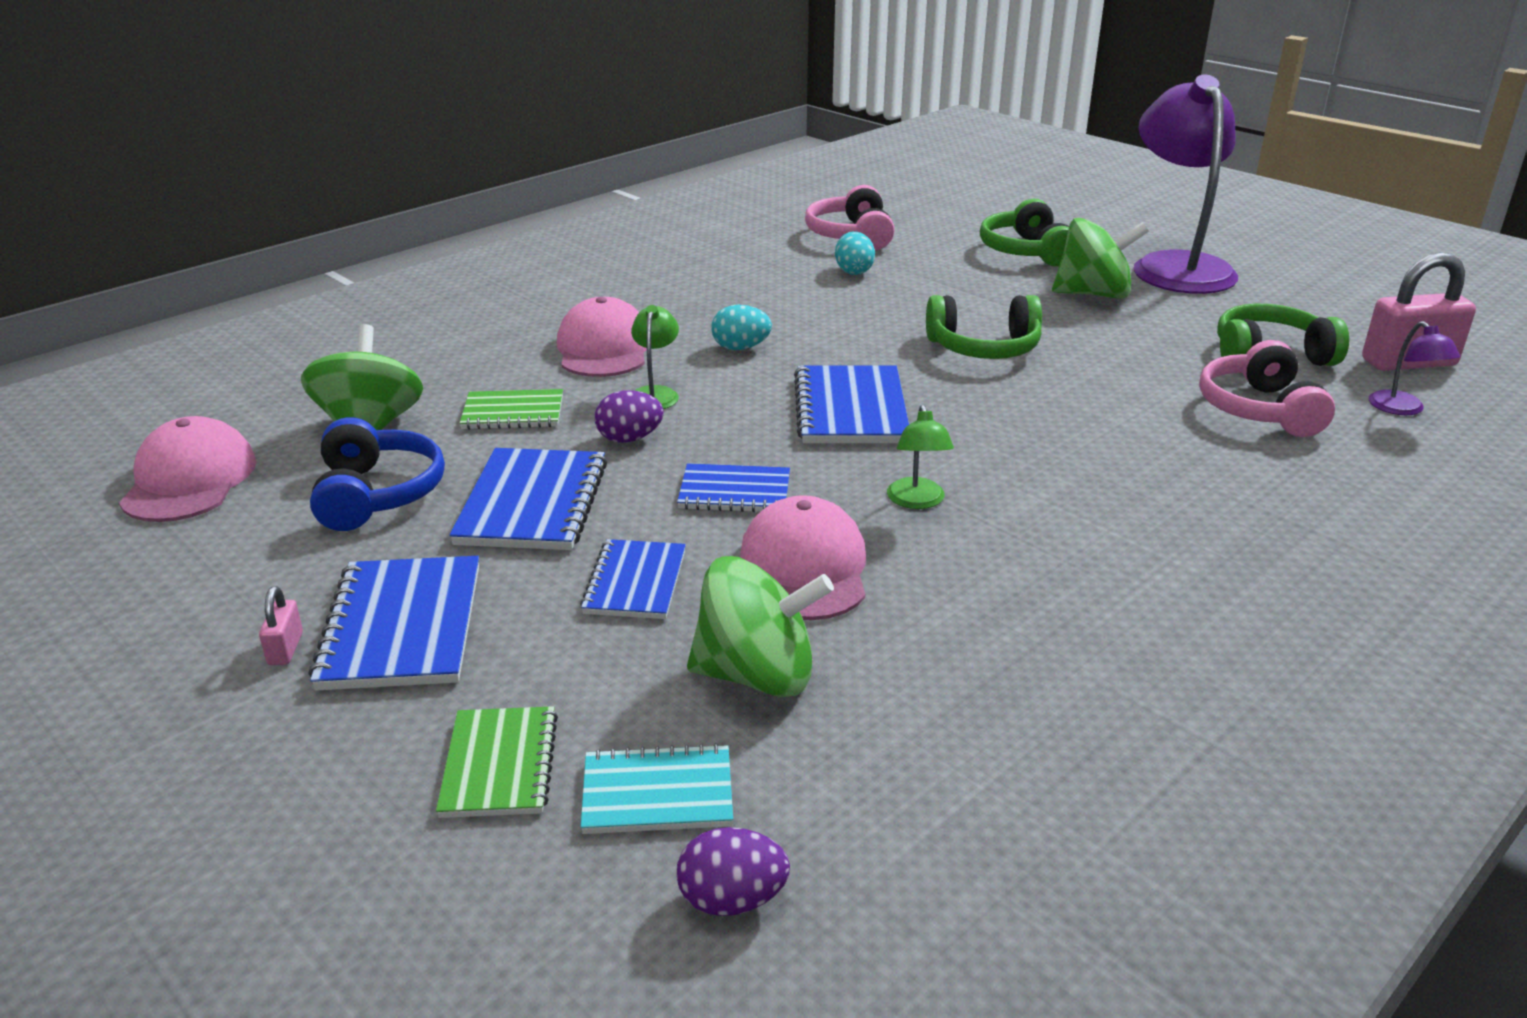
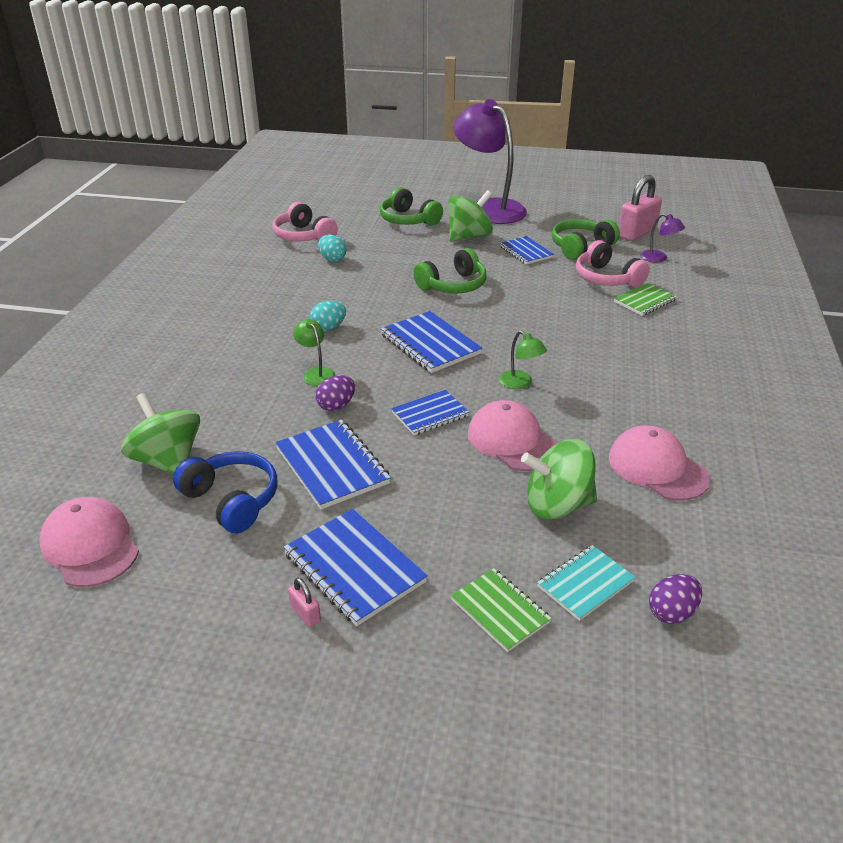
camera: 35 degrees left, 5 degrees up
green notebook [460,389,563,430] -> green notebook moved to [614,283,677,316]
pink cap [557,297,647,377] -> pink cap moved to [609,425,710,501]
blue notebook [580,539,686,619] -> blue notebook moved to [500,236,554,265]
green spinning top [687,556,834,697] -> green spinning top turned 150 degrees counterclockwise [521,439,597,520]

